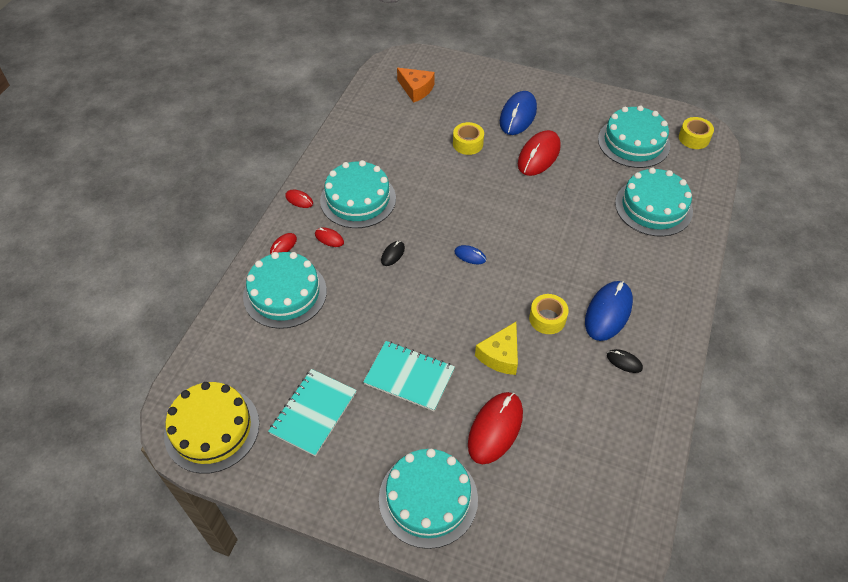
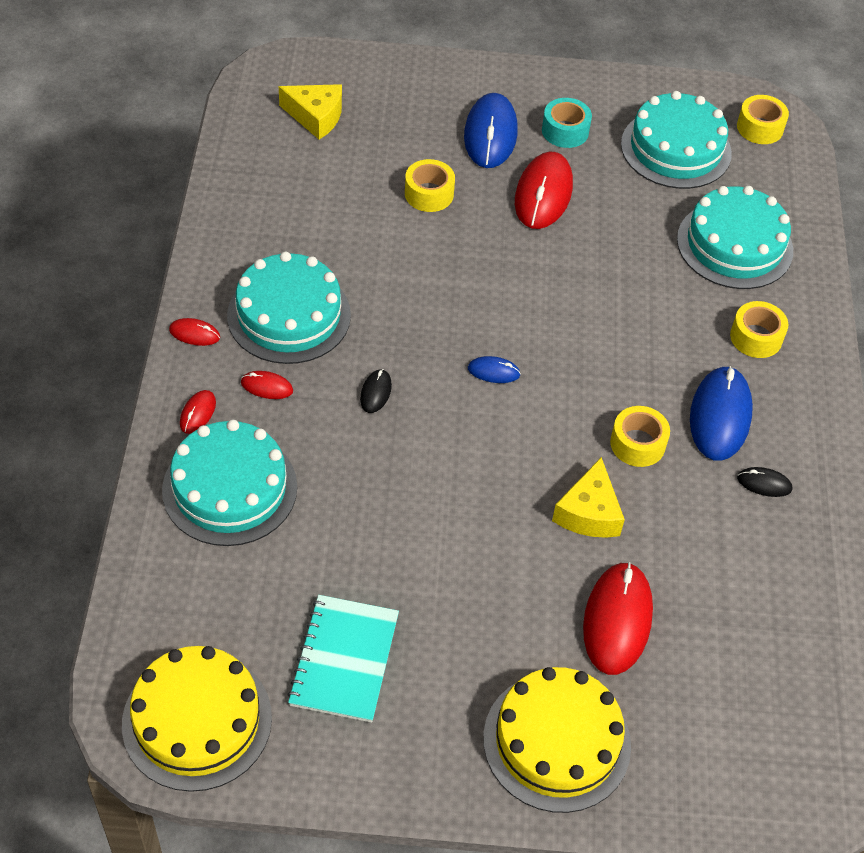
camera: 20 degrees left, 0 degrees up
turquoise notebook [363,341,455,411] -> none
turquoise cake [379,449,478,549] -> yellow cake [483,667,631,813]
orange cheese [397,68,435,103] -> yellow cheese [279,84,342,140]
none -> turquoise tape [542,98,592,148]
none -> yellow tape [730,301,788,358]

